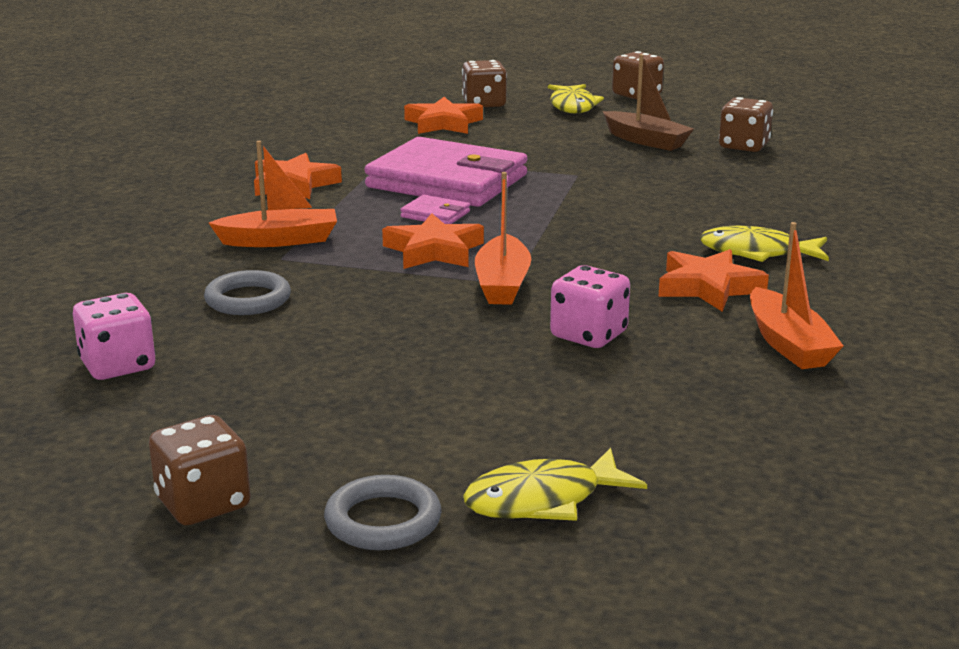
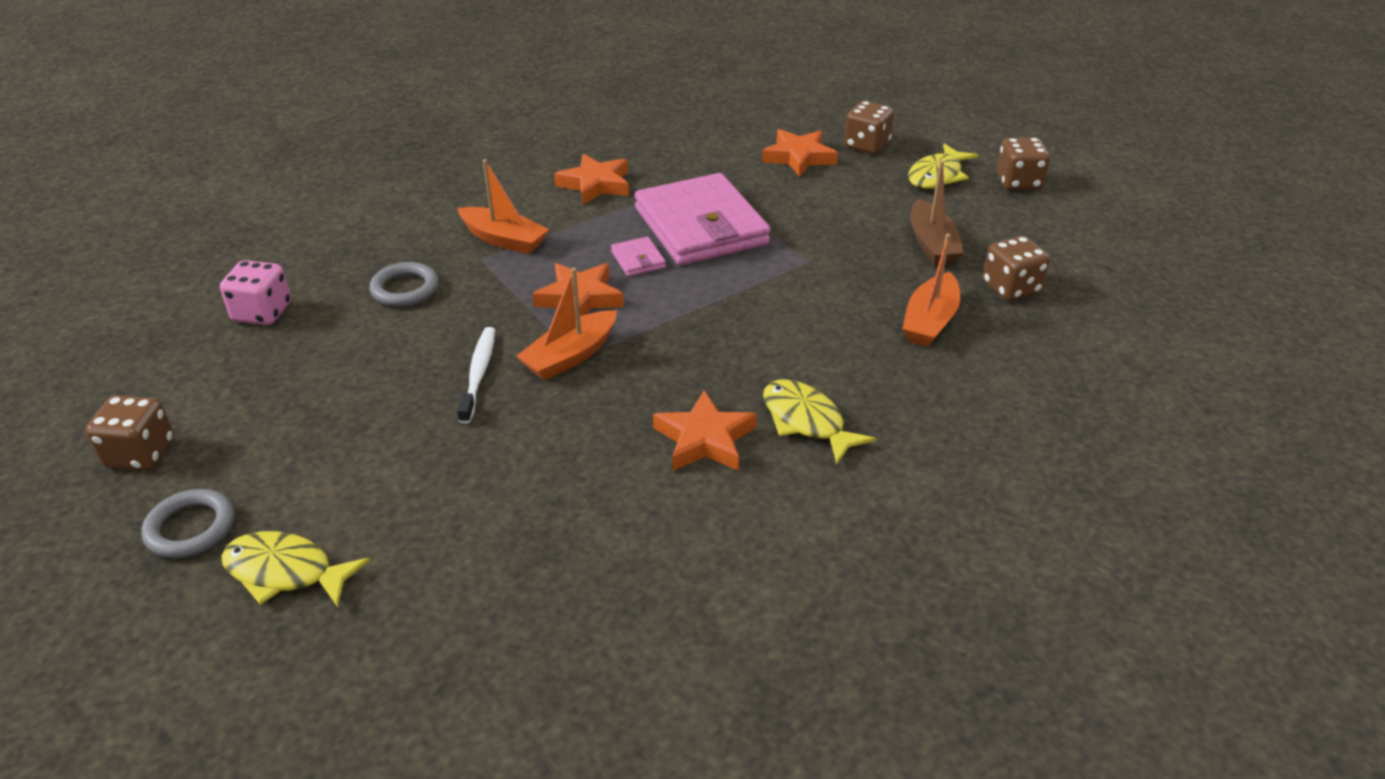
camera: 40 degrees right, 15 degrees up
pink dice [550,265,630,348] -> none
orange boat [750,222,843,369] -> orange boat moved to [902,233,960,347]
none -> white toothbrush [457,327,495,424]

